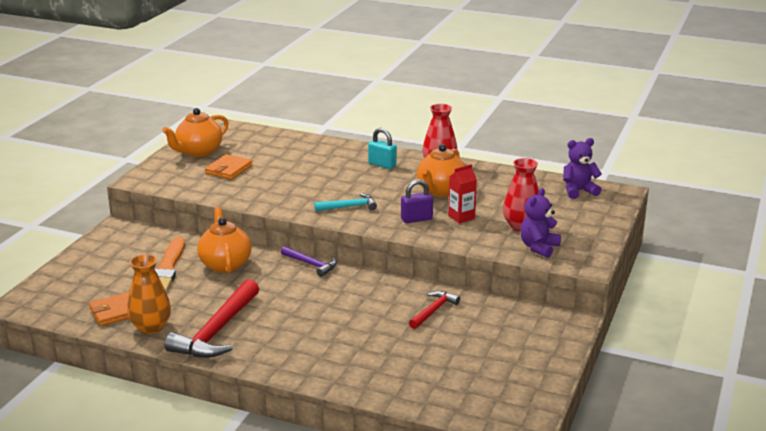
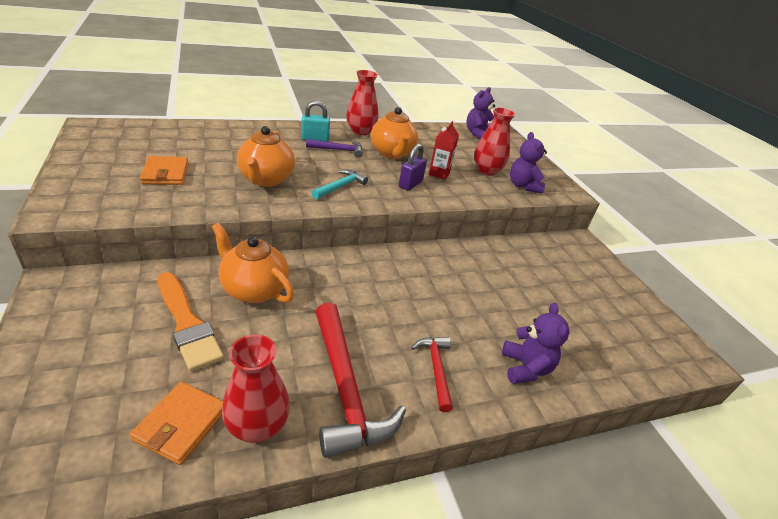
camera: 45 degrees left, 10 degrees up
orange vase [127,254,171,334] -> red vase [222,335,290,443]
orange teapot [162,108,229,157] -> orange teapot moved to [237,126,295,187]
purple hammer [281,246,337,277] -> purple hammer moved to [306,139,363,157]
red hammer [409,291,460,329] -> red hammer moved to [411,337,453,412]
none -> purple teddy bear [502,303,570,384]

